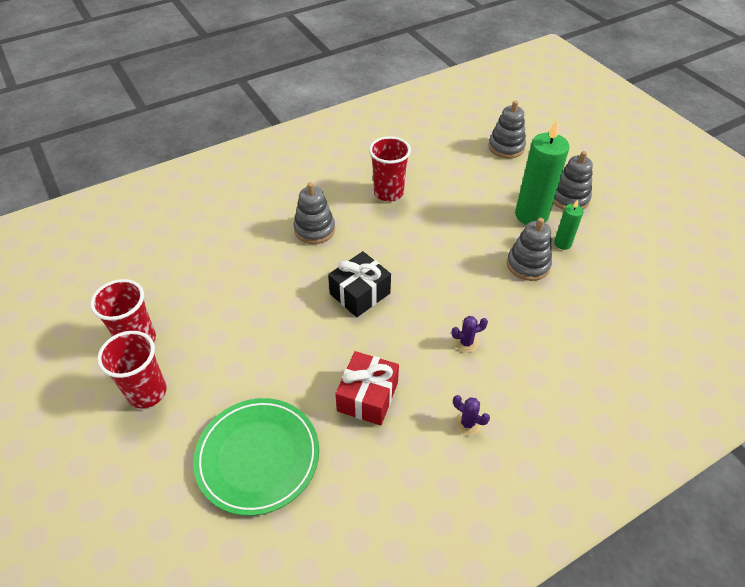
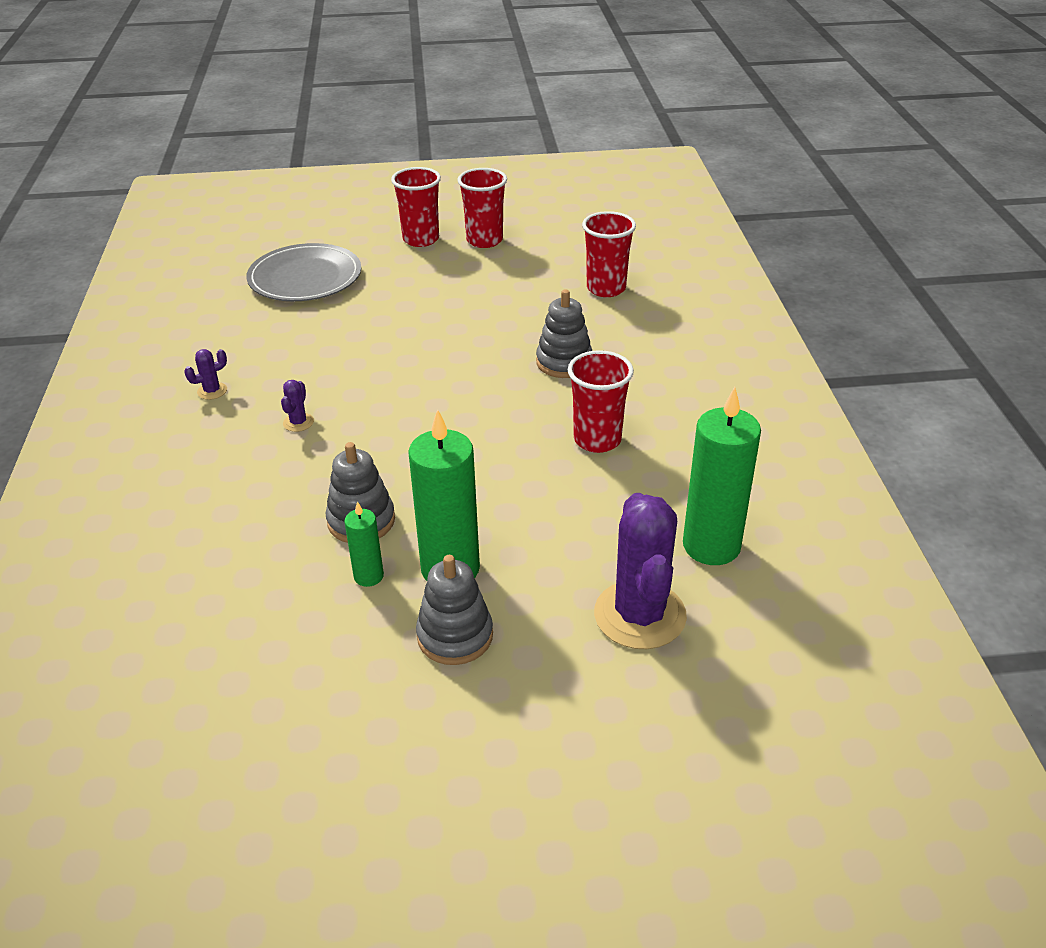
camera: 115 degrees right, 10 degrees down
green plate [193,398,319,516] -> grey plate [246,243,361,301]
black gift [328,251,391,317] -> none
red gift [335,351,399,425] -> none
grey stacking toy [488,100,526,158] -> purple cactus [594,493,687,649]
none -> red cup [582,211,636,297]
none -> green candle [683,387,761,565]

